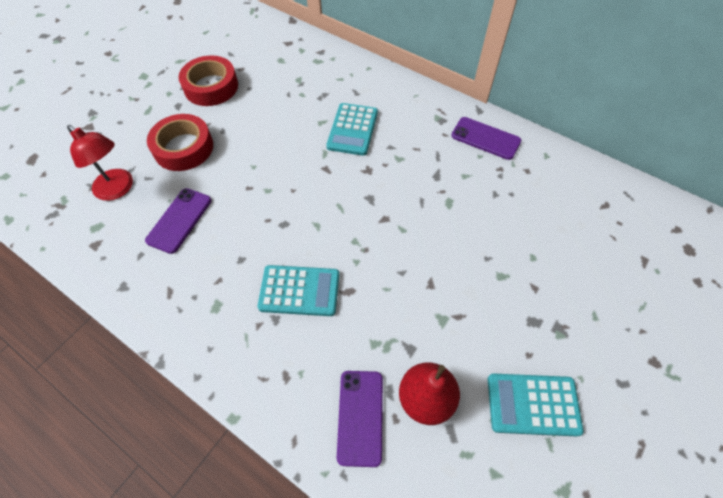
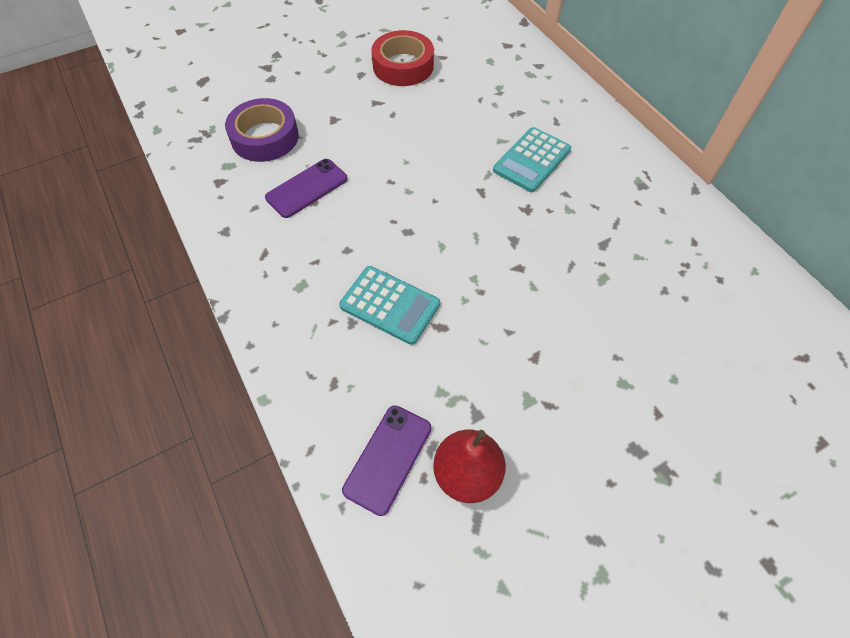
camera: 25 degrees right, 0 degrees up
red lamp [67,125,133,201] -> purple tape [225,98,299,162]
red tape [147,114,213,171] -> none
purple phone [451,117,521,160] -> none
turquoise calculator [488,373,584,436] -> none

